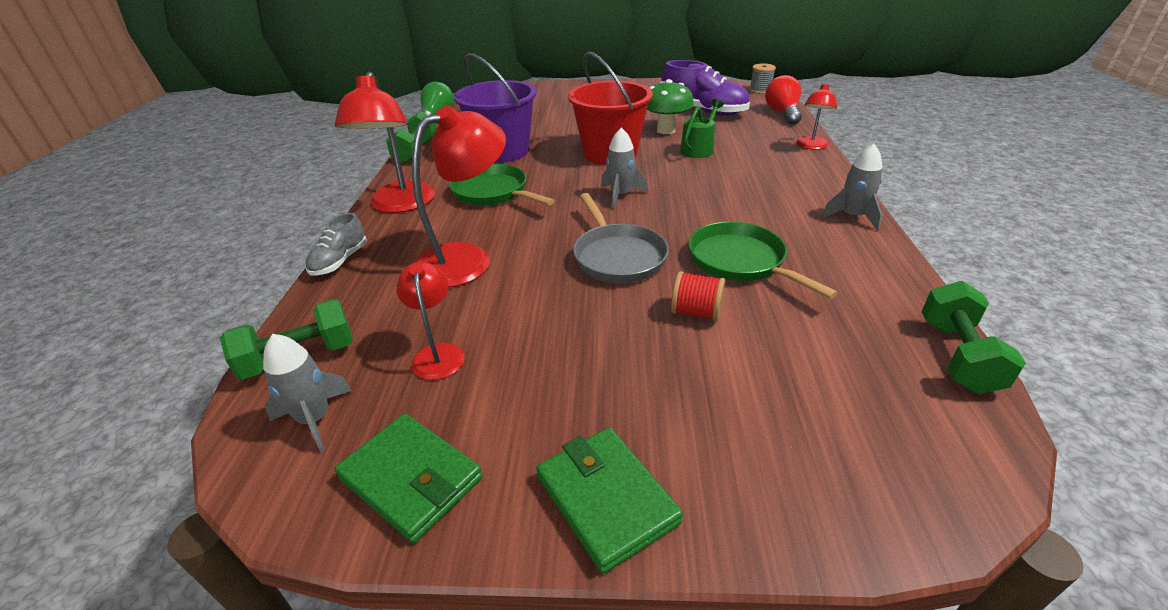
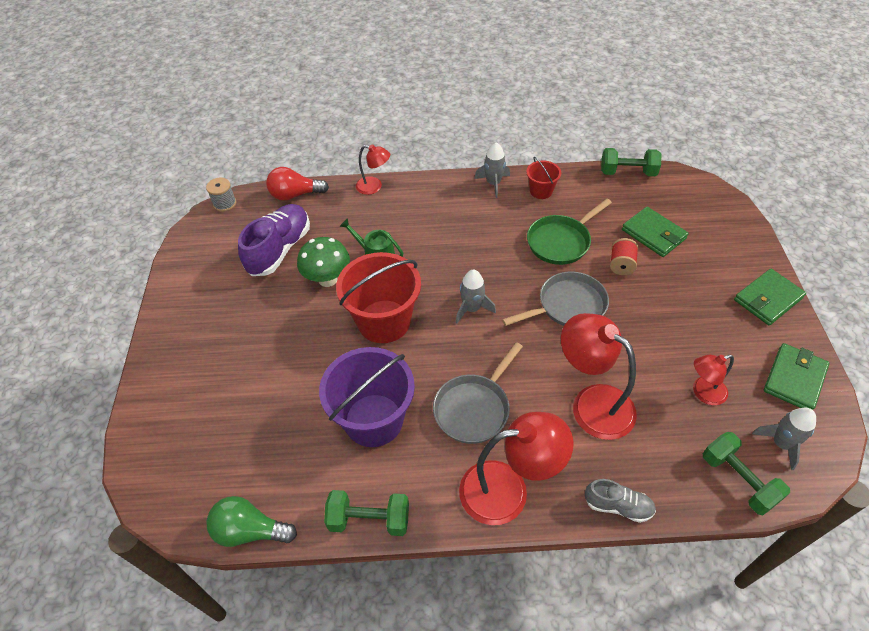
camera: 95 degrees left, 15 degrees up
green pan [449,164,555,206] -> grey pan [433,342,523,444]
none -> red bucket [526,157,561,199]
none -> green wallet [622,207,689,257]

